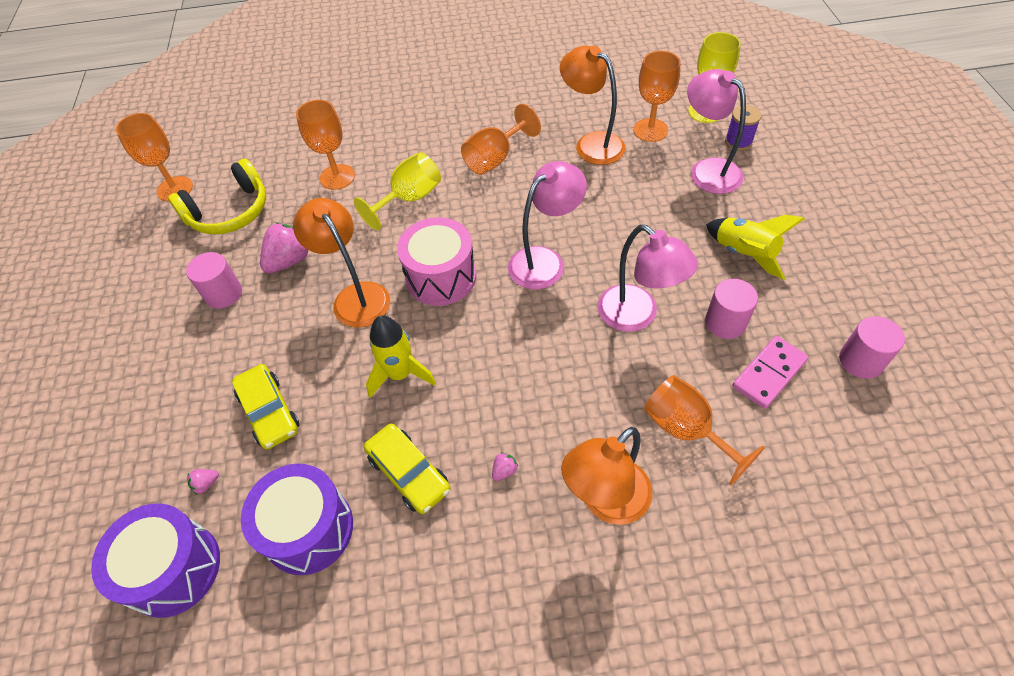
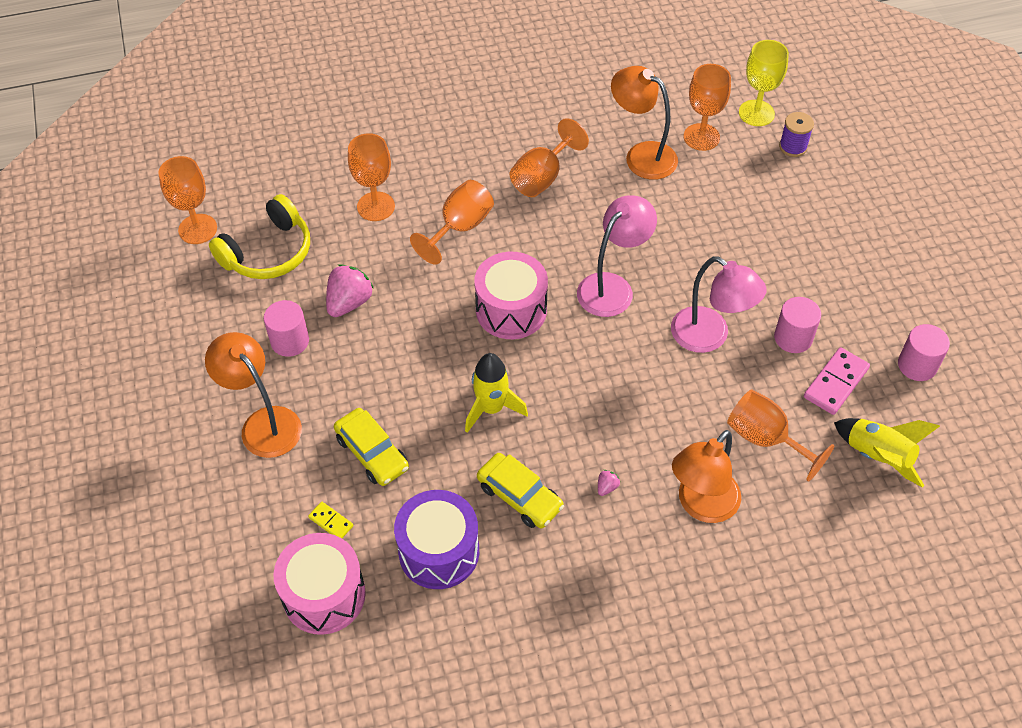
camera: 10 degrees left, 0 degrees up
purple drum [91,503,220,618] -> pink drum [273,533,366,635]
pink strawberry [187,469,219,494] -> yellow domino [308,502,353,538]
orange lamp [293,198,390,328] -> orange lamp moved to [205,332,302,458]
yellow goblet [354,152,441,230] -> orange goblet [410,180,494,265]
pink lamp [687,69,746,194] -> none
yellow rocket [706,215,805,280] -> yellow rocket moved to [834,418,940,488]

